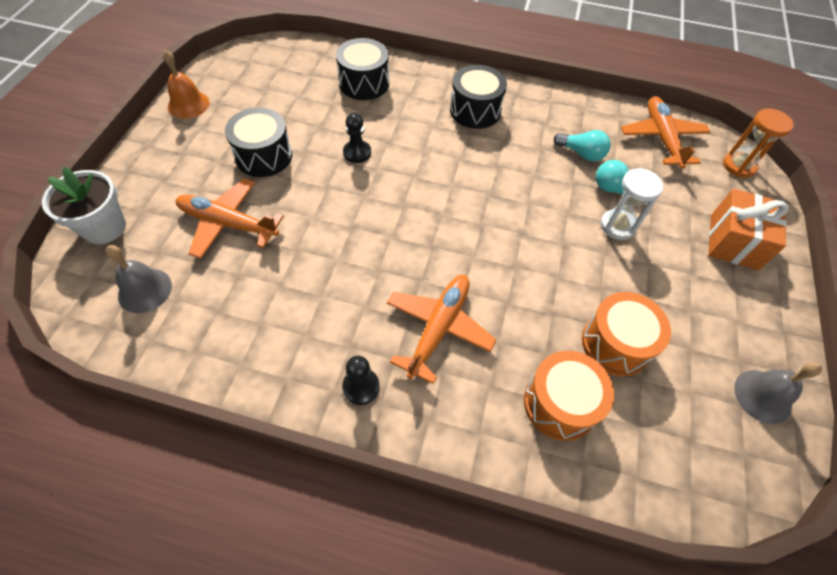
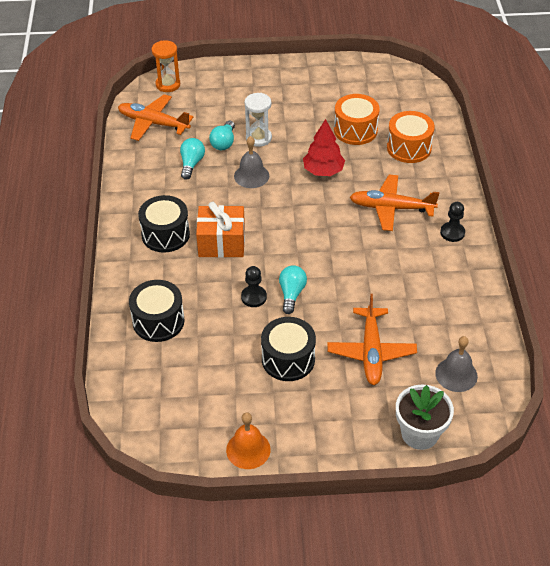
camera: 105 degrees left, 10 degrees down
orange plane [621,96,711,169] -> orange plane turned 45 degrees clockwise [118,94,194,141]
orange gift [708,189,789,270] -> orange gift moved to [196,202,245,258]
grey bell [734,362,822,424] -> grey bell moved to [234,136,269,188]
none -> turquoise light bulb [279,265,307,314]
none -> red tree [303,119,345,176]

